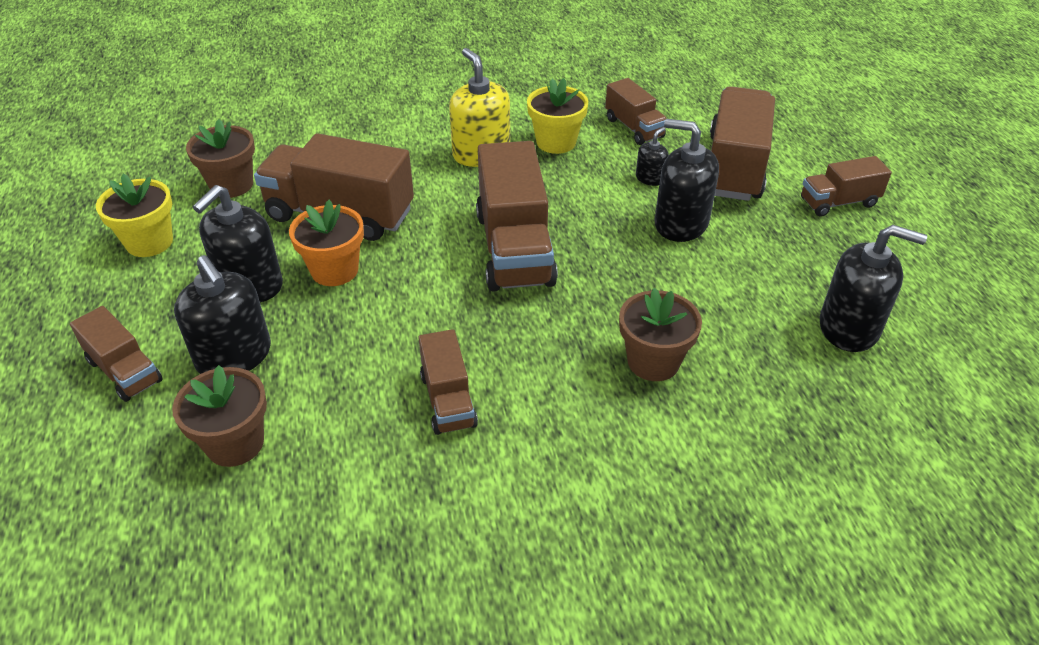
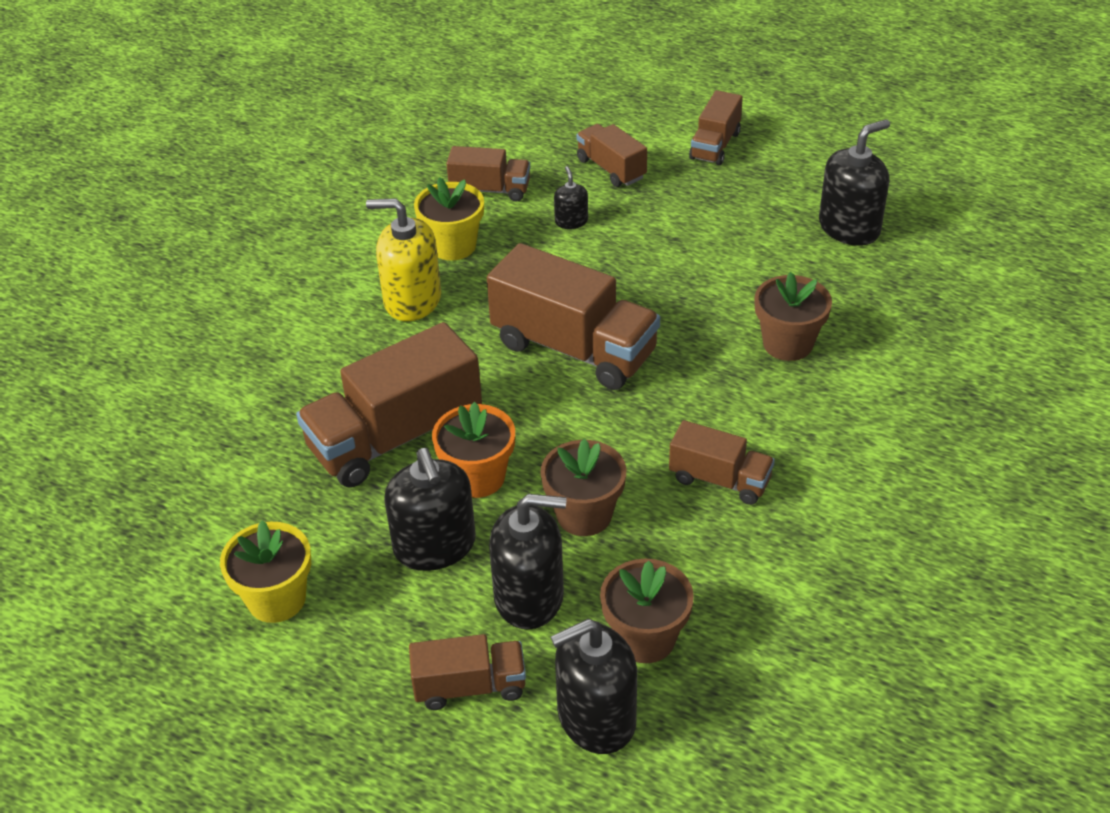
camera: 50 degrees left, 0 degrees up
brown flower pot [186,119,255,198] -> brown flower pot moved to [540,439,626,536]
black soap dispenser [654,119,719,242] -> black soap dispenser moved to [551,619,637,754]
brown truck [710,86,775,201] -> brown truck [576,124,647,187], size x0.55

